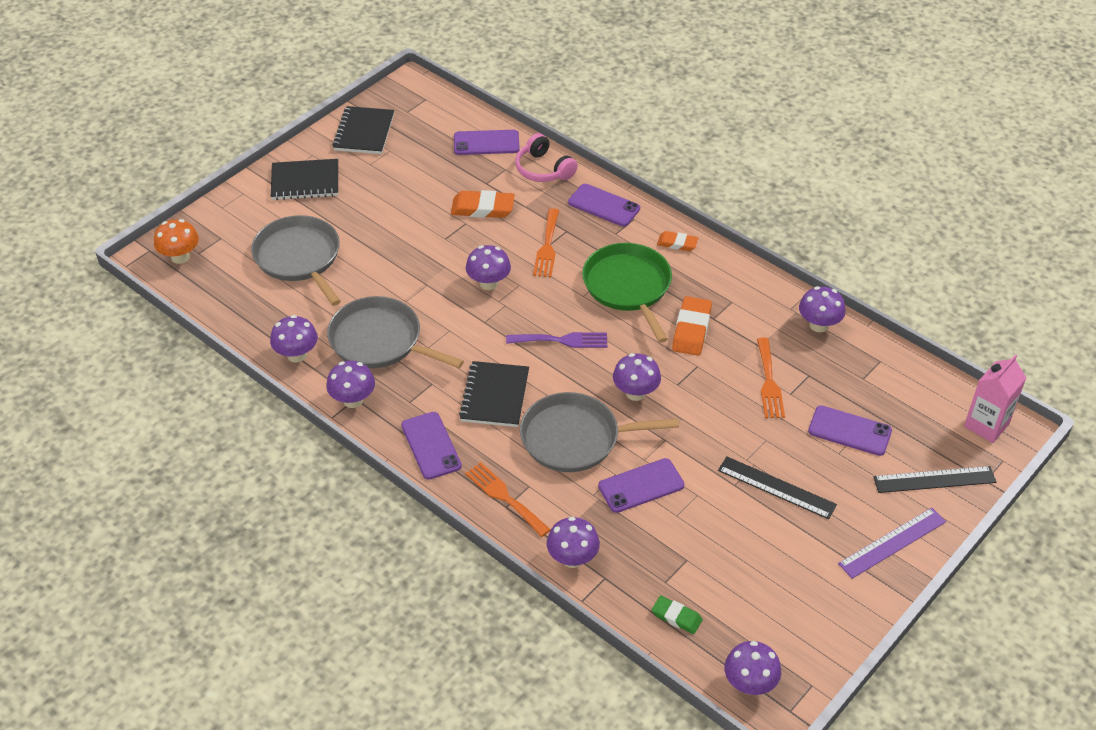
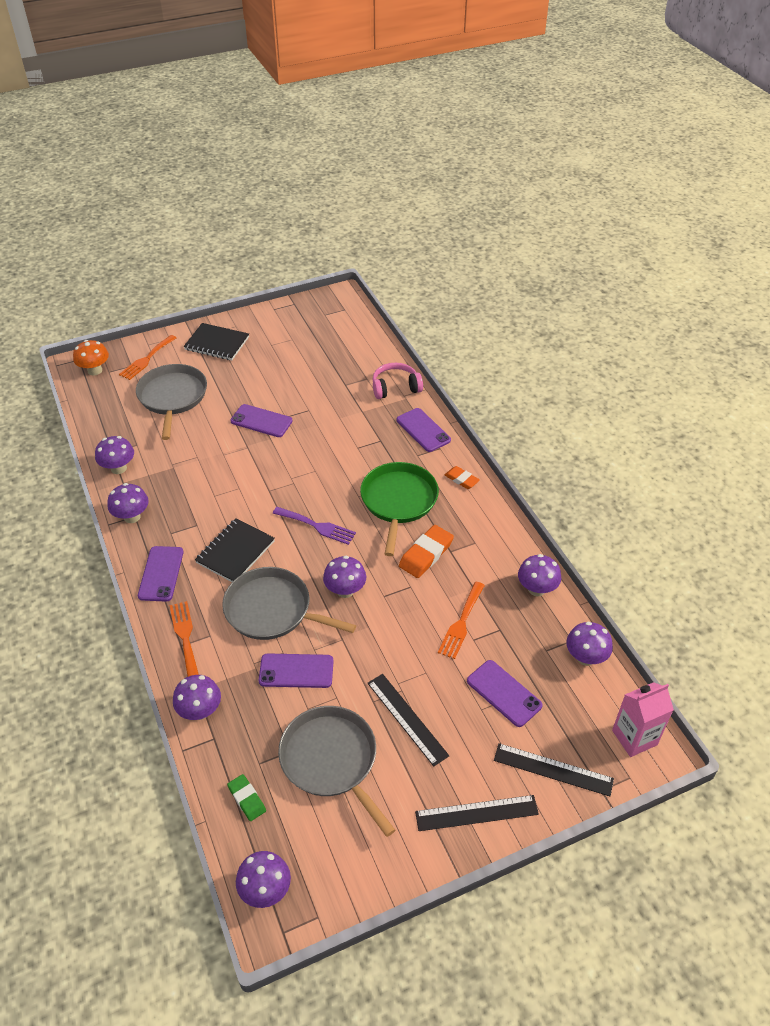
camera: 25 degrees right, 0 degrees up
grey pan [327,296,464,369] -> grey pan moved to [278,706,395,837]
black notebook [332,106,394,154] -> none
orange eraser [451,190,515,218] -> none
purple phone [454,130,520,155] -> purple phone moved to [231,404,293,437]
purple mushroom [466,245,511,290] -> purple mushroom moved to [566,622,613,666]
pink headphones [515,133,578,182] -> pink headphones turned 90 degrees clockwise [372,363,423,399]
orange fork [533,208,559,277] -> orange fork moved to [119,335,176,380]
purple ruler [838,508,946,579] -> black ruler [415,795,539,831]

